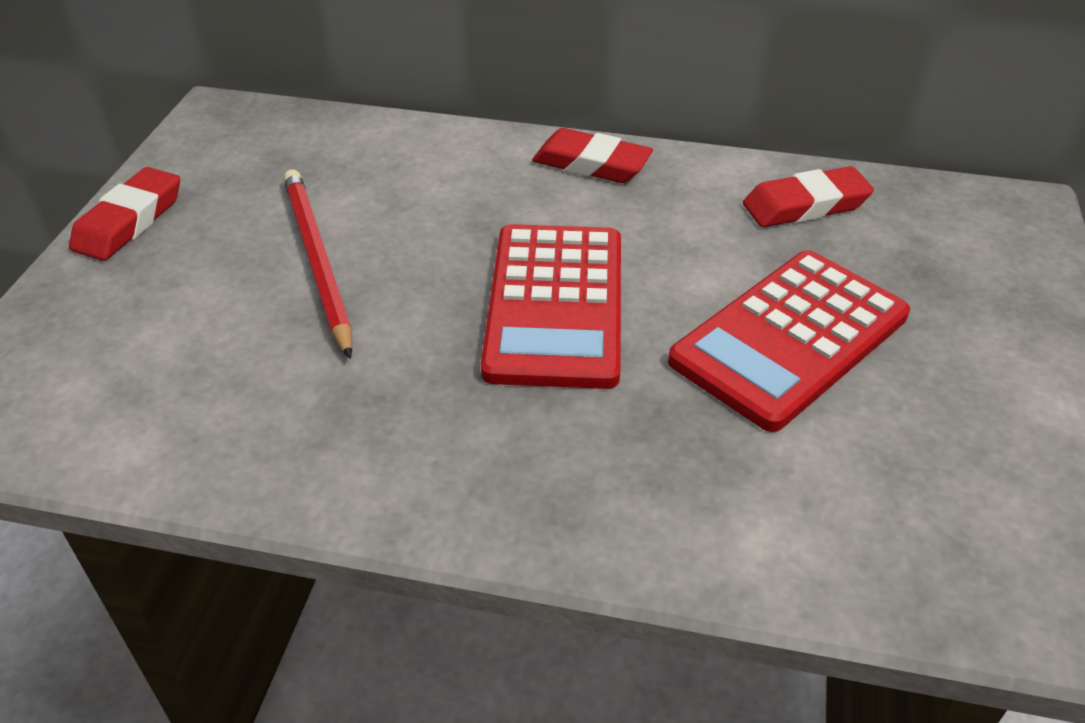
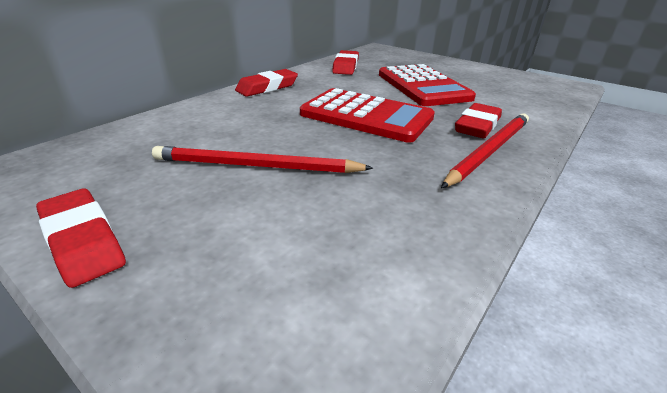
camera: 65 degrees left, 10 degrees down
none -> red pencil [441,113,529,188]
none -> red eraser [455,103,502,138]

